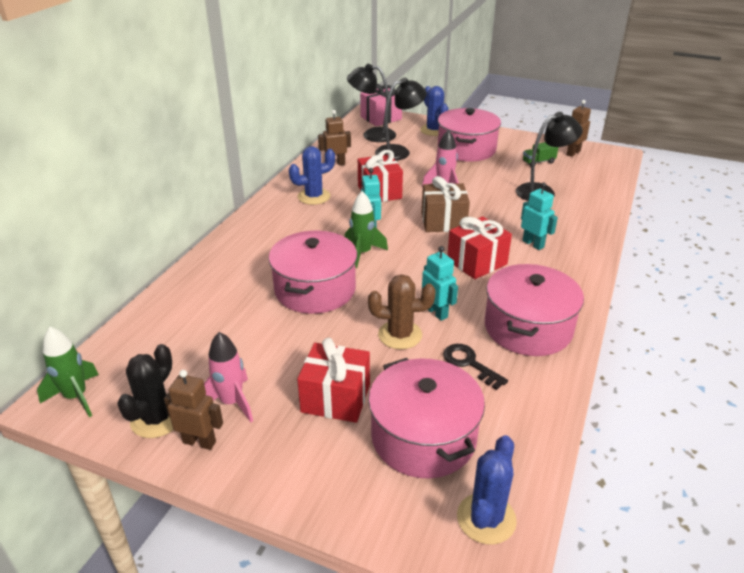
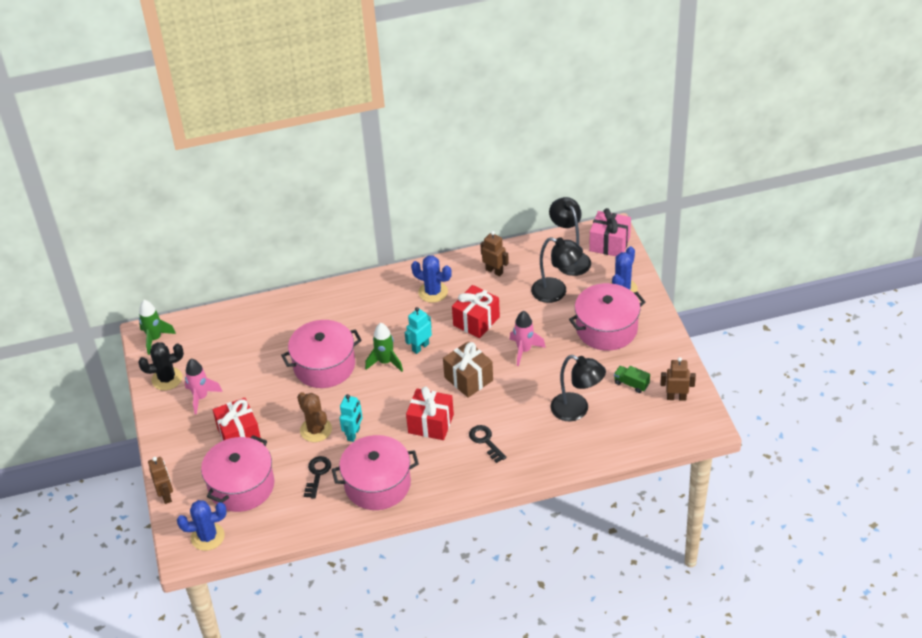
camera: 55 degrees right, 10 degrees up
brown robot [164,370,223,450] -> brown robot moved to [148,457,173,504]
turquoise robot [521,183,558,250] -> black key [469,425,506,463]

